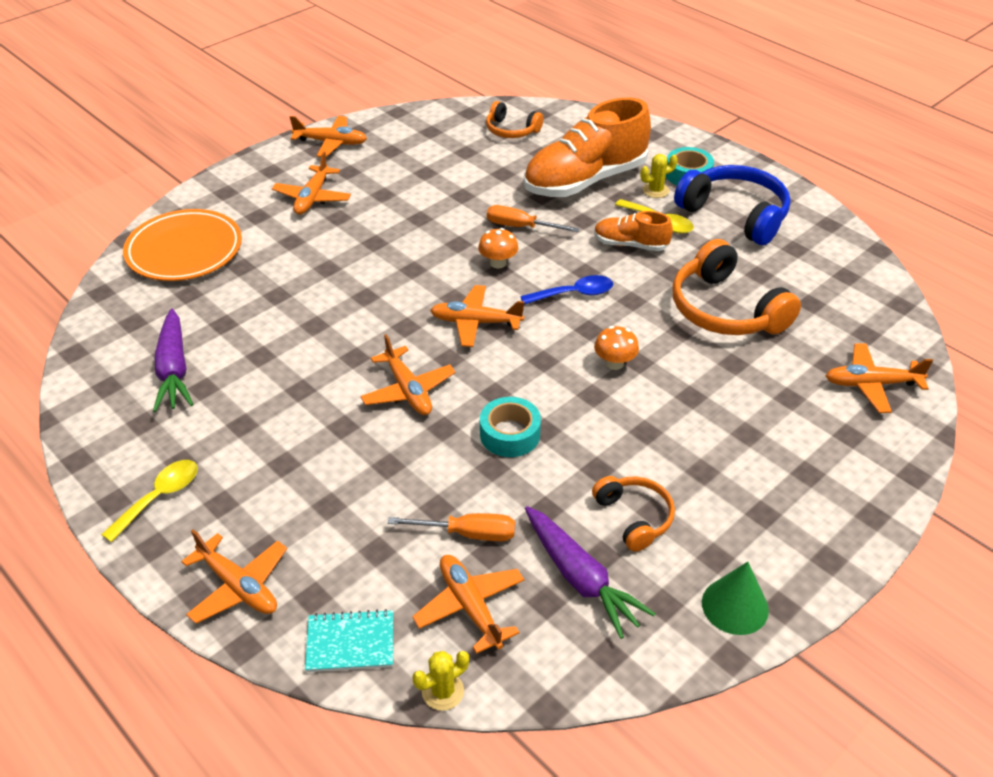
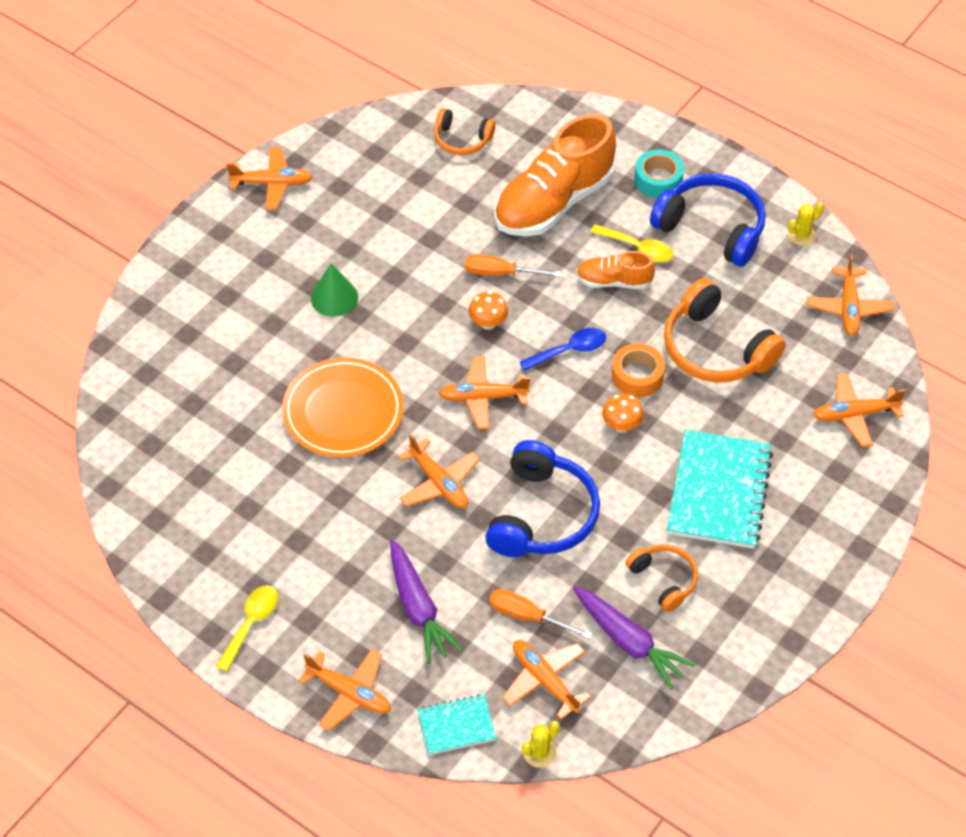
camera: 10 degrees left, 10 degrees up
orange plate [123,209,242,281] -> orange plate moved to [282,358,403,457]
purple carrot [153,309,193,412] -> purple carrot moved to [390,539,462,664]
orange plane [272,151,351,215] -> orange plane moved to [807,254,894,336]
orange screwdriver [388,513,515,541] -> orange screwdriver turned 150 degrees counterclockwise [489,589,592,639]
turquoise tape [480,397,541,457] -> blue headphones [485,440,600,557]
yellow cactus [640,154,678,198] -> yellow cactus moved to [788,202,824,246]
green cone [702,562,769,635] -> green cone moved to [311,263,358,317]
none -> orange tape [612,344,665,397]
none -> turquoise notebook [667,430,773,549]

